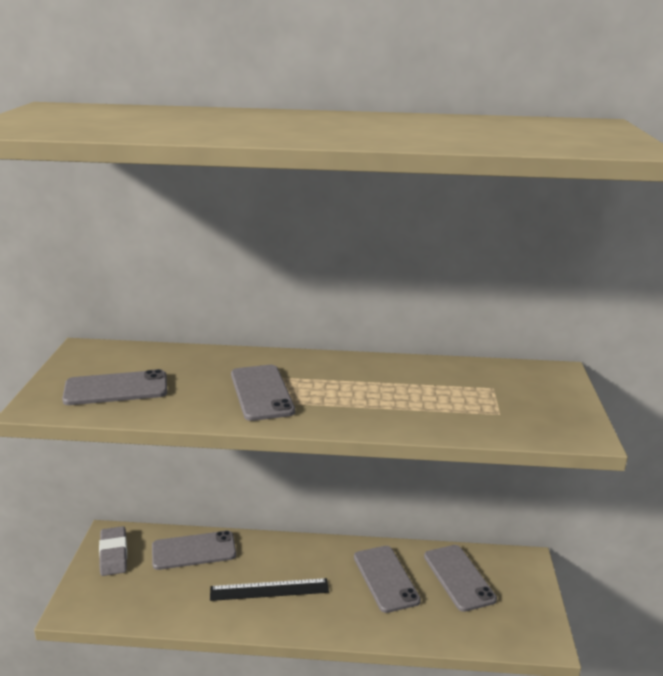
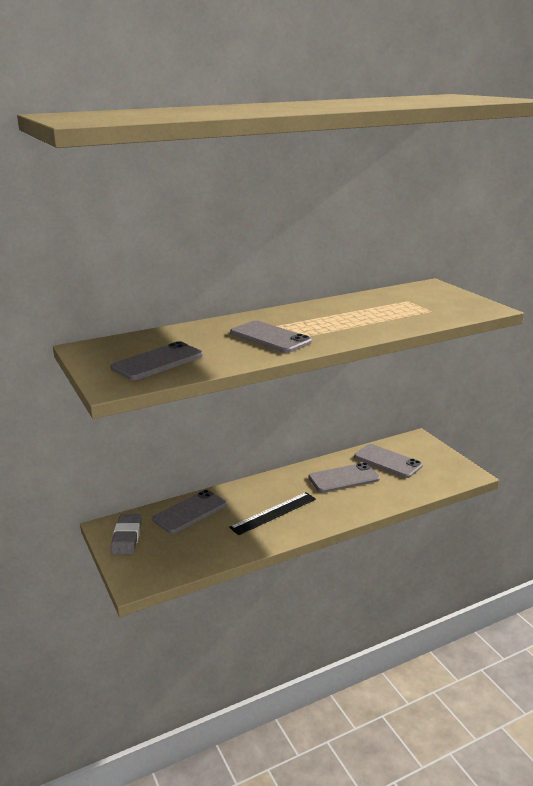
camera: 30 degrees left, 0 degrees up
grey eraser [99,526,127,576] -> grey eraser turned 45 degrees clockwise [111,514,142,555]
grey phone [354,546,421,613] -> grey phone turned 60 degrees counterclockwise [308,462,380,493]

